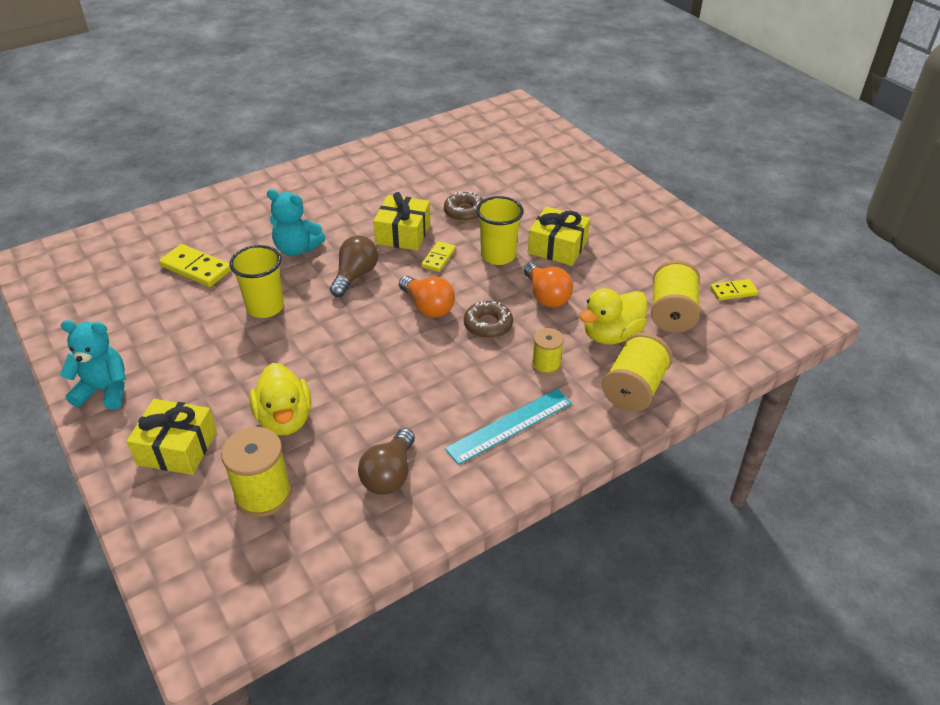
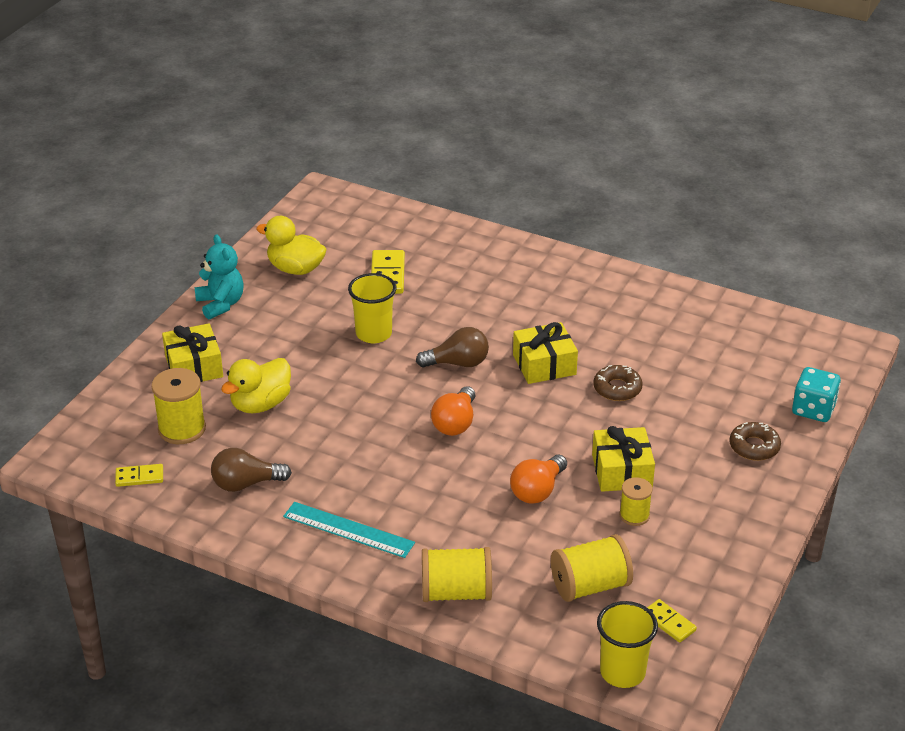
camera: 60 degrees right, 5 degrees down
turquoise teddy bear [267,189,325,256] -> none
yellow domino [421,241,456,272] -> yellow domino moved to [115,464,163,487]
brown donut [464,301,513,338] -> brown donut moved to [729,422,781,461]
yellow cup [476,196,524,265] -> yellow cup moved to [597,601,658,688]
yellow spool [532,328,564,375] -> yellow spool moved to [619,477,653,526]
yellow duck [580,288,648,344] -> yellow duck moved to [256,216,327,275]
none -> turquoise dice [792,367,841,422]

